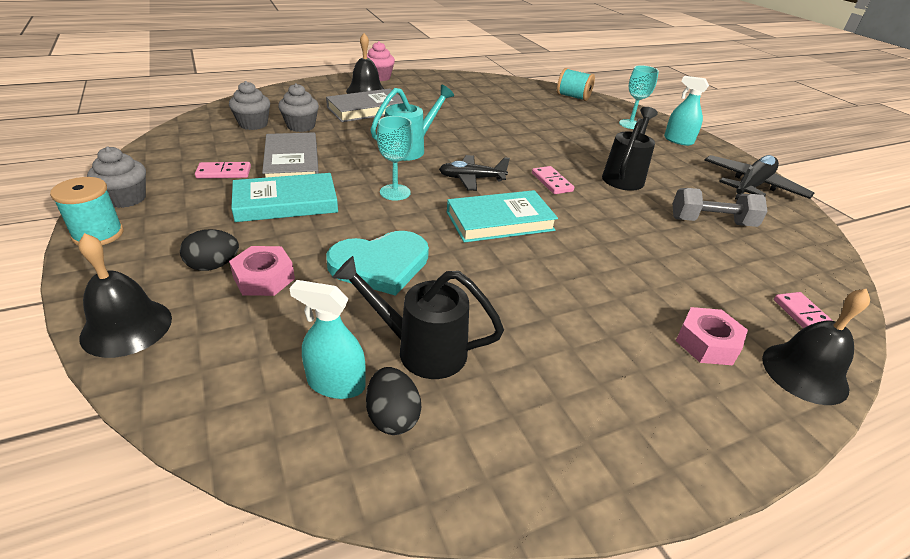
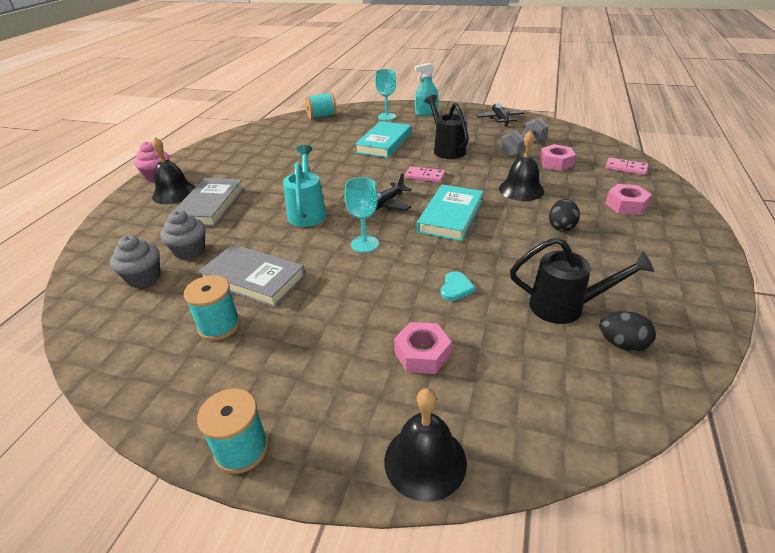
camera: 45 degrees left, 0 degrees up
grey cupcake [87,146,146,208] -> none
black egg [180,229,239,271] -> black egg moved to [549,199,580,232]
pink domino [195,162,251,179] -> turquoise spool [184,275,240,341]
turquoise book [231,173,338,222] -> turquoise book moved to [355,121,411,158]
turquoise spray bottle [289,280,366,399] -> none
turquoise heart [326,231,429,296] -> turquoise heart [441,271,476,301], size x0.46
black watering can [332,256,504,379] -> black watering can turned 135 degrees counterclockwise [510,237,654,324]
black plane [704,155,814,200] -> black plane [477,104,524,127], size x0.66
black bell [762,289,870,405] -> black bell moved to [499,130,544,201]
none -> pink nut [539,144,576,171]

